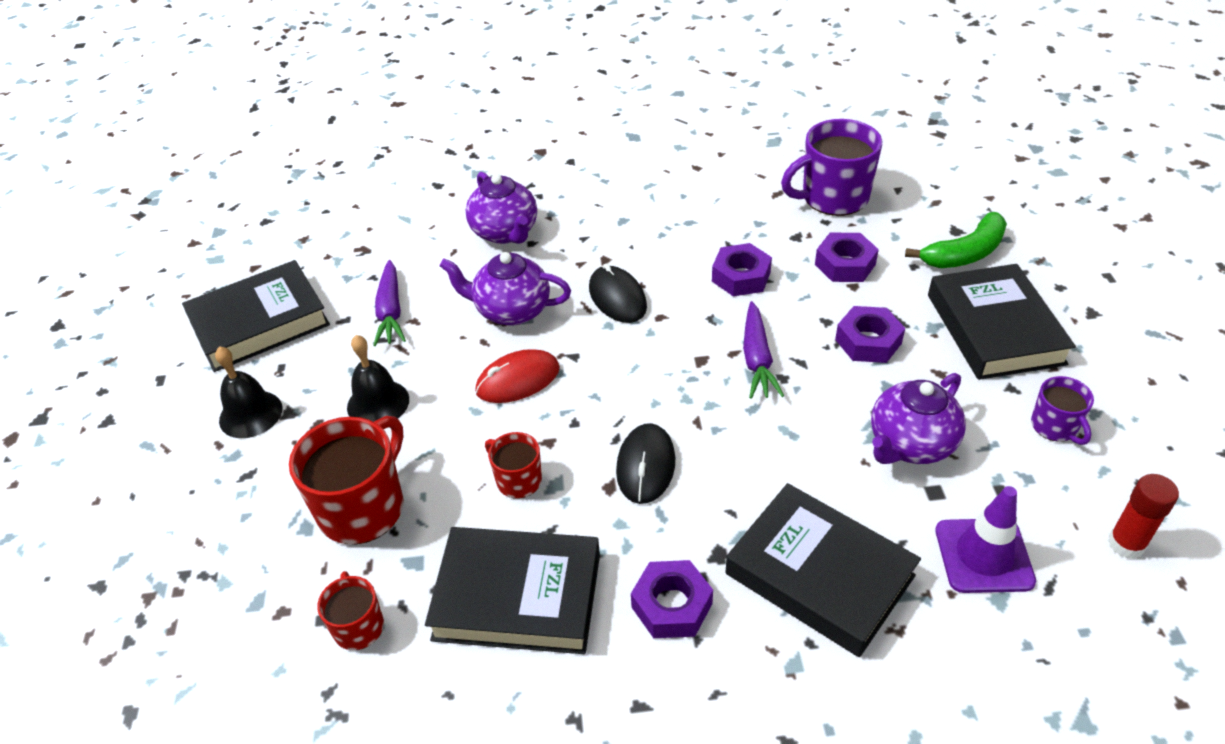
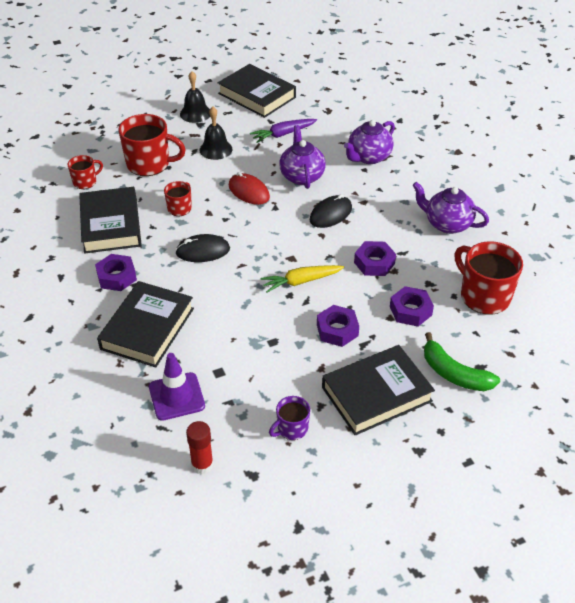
camera: 70 degrees right, 0 degrees up
purple carrot [743,301,784,399] -> yellow carrot [260,265,344,293]
purple mug [781,119,882,216] -> red mug [455,241,523,315]
purple teapot [871,373,966,464] -> purple teapot moved to [412,182,489,234]

